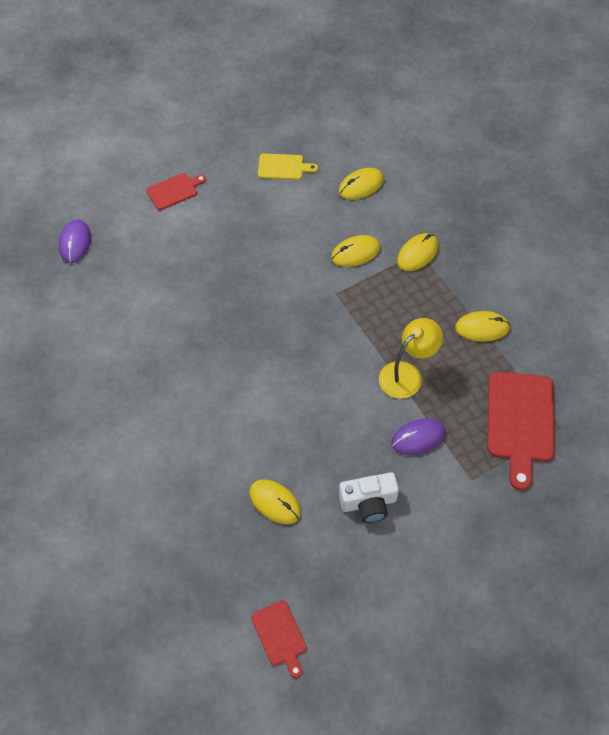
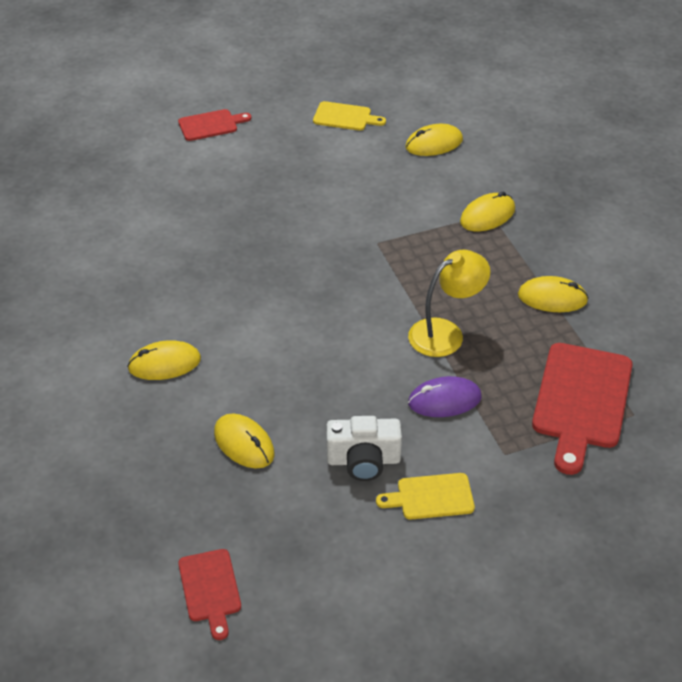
camera: 10 degrees right, 15 degrees down
purple mouse [59,219,91,263] -> none
yellow mouse [331,235,380,267] -> yellow mouse moved to [127,340,201,380]
none -> yellow cutting board [376,473,475,520]

